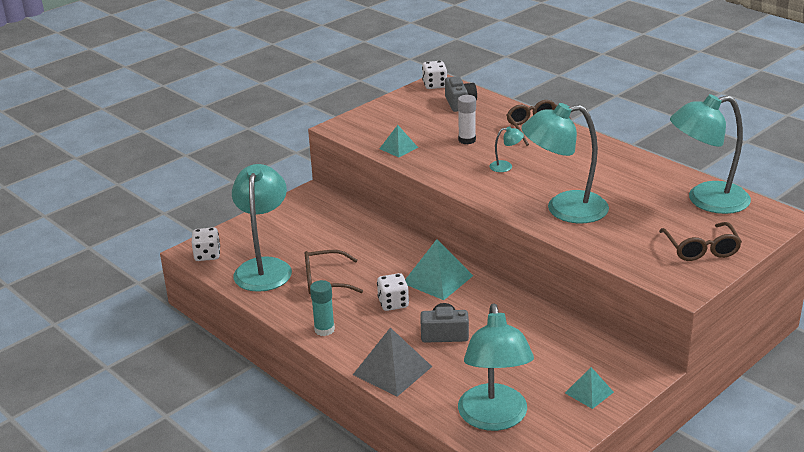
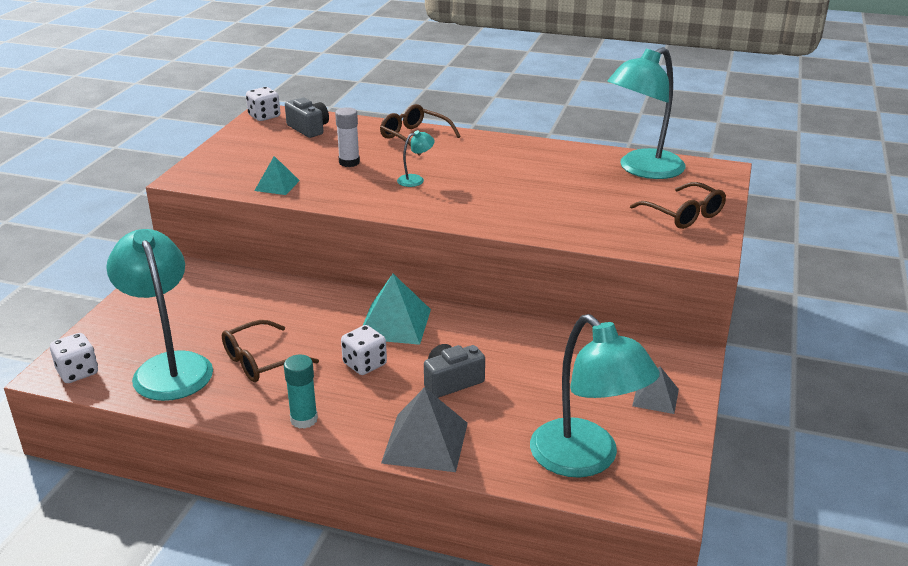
camera: 30 degrees left, 0 degrees up
turquoise lamp [522,103,609,223] -> none
turquoise pyramid [565,367,614,409] -> grey pyramid [632,367,679,414]

